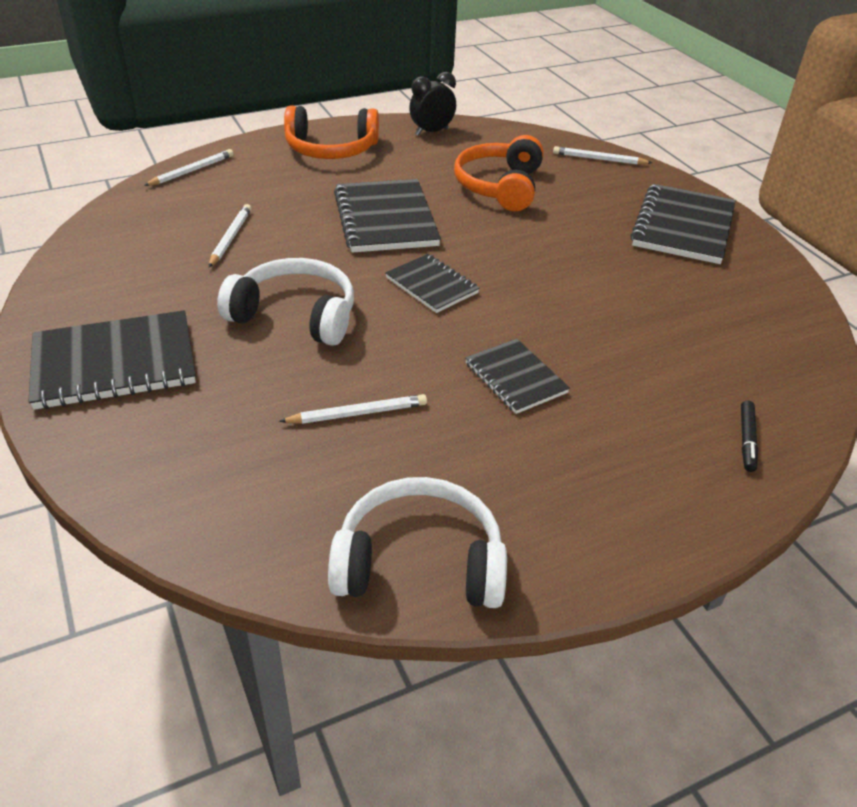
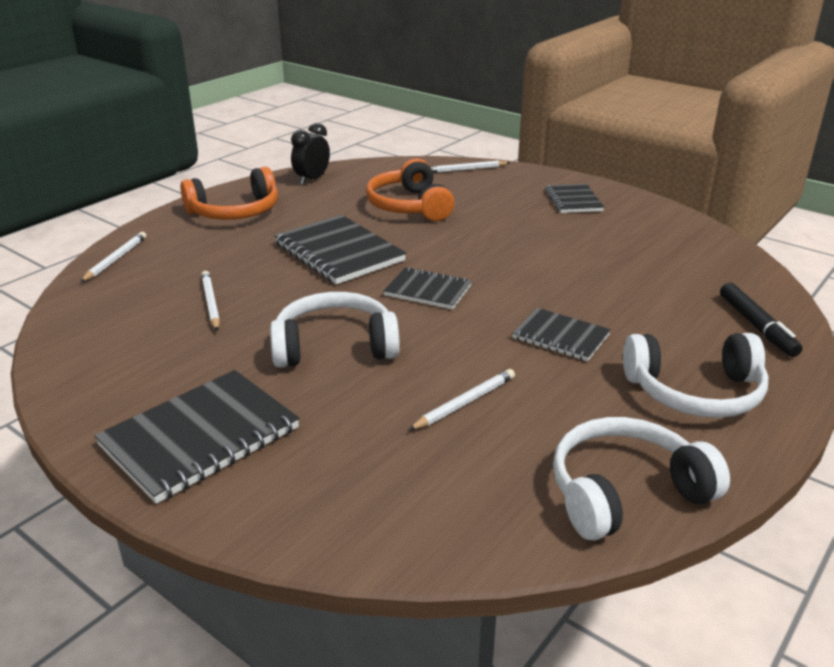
camera: 25 degrees left, 10 degrees down
black notebook [631,184,736,264] -> black notebook [545,184,604,213], size x0.59
black marker [741,401,758,472] -> black marker [720,283,802,357], size x1.57
none -> white headphones [623,333,769,418]

